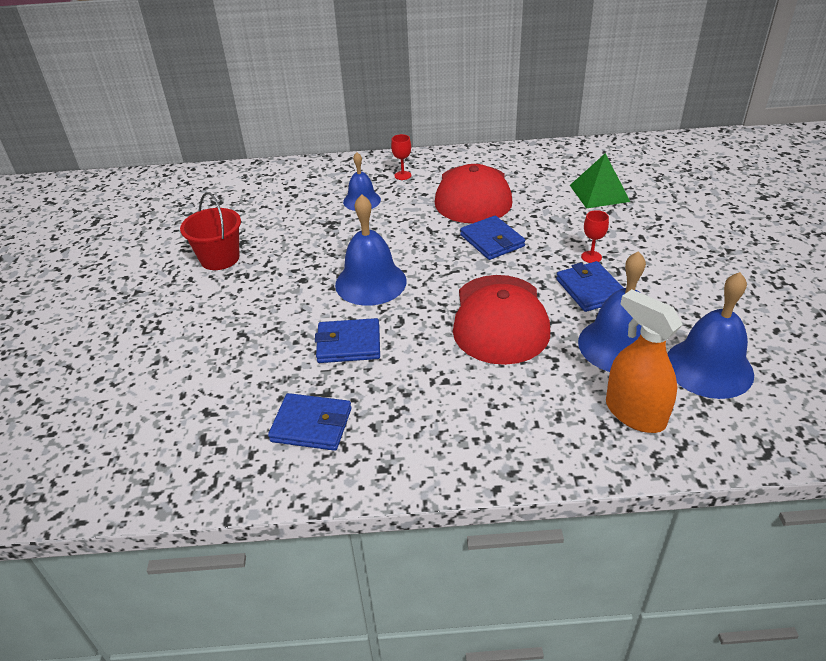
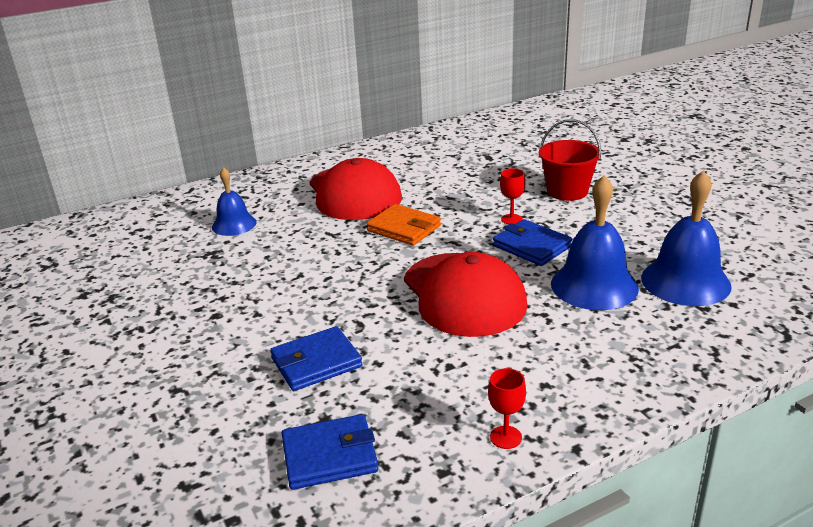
camera: 25 degrees left, 10 degrees down
red bucket [180,192,241,270] -> red bucket moved to [539,119,601,201]
blue bell [335,194,407,306] -> none
red goblet [391,134,411,180] -> red goblet moved to [488,368,526,449]
blue wallet [460,216,525,260] -> orange wallet [367,204,441,246]
green pyramid [570,153,630,209] -> none
orange spray bottle [606,289,683,433] -> none

